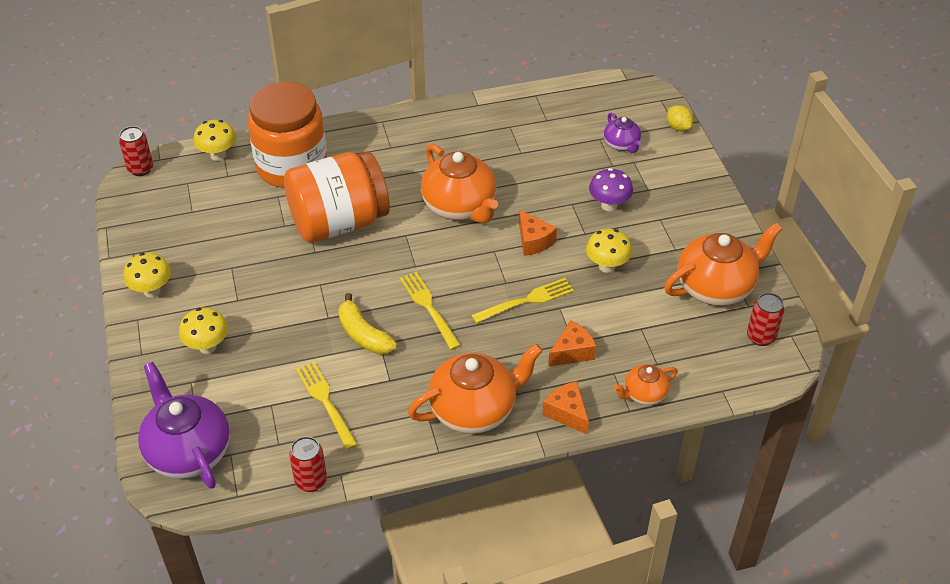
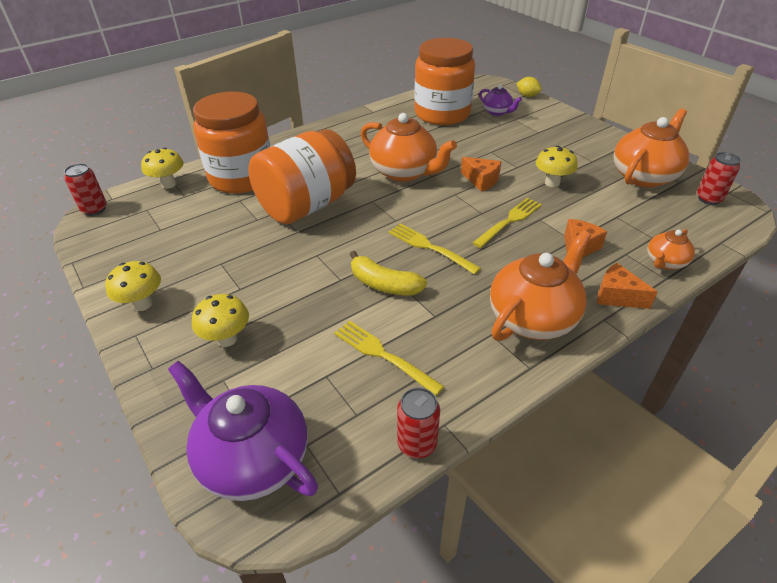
camera: 20 degrees left, 5 degrees down
purple mushroom [589,168,633,212] -> none
none -> orange jar [414,38,475,125]

